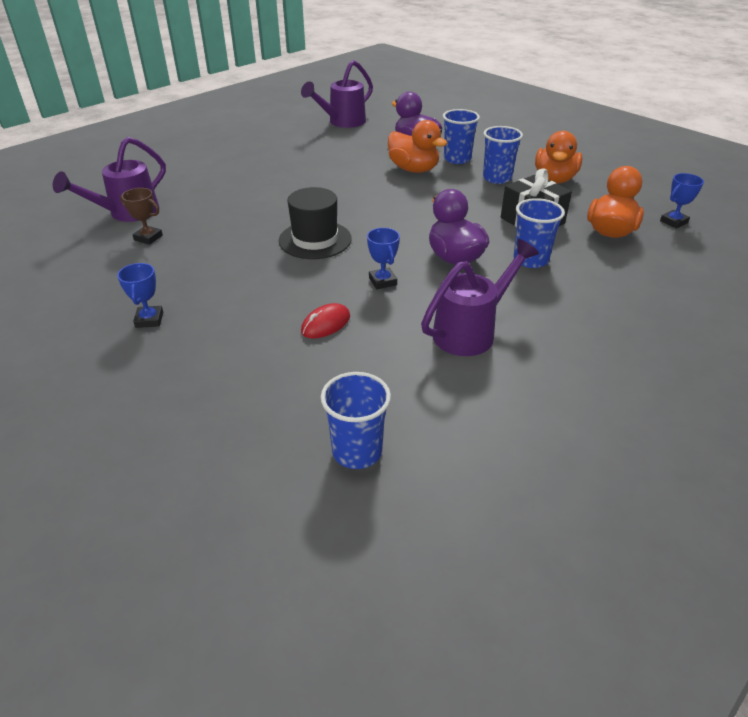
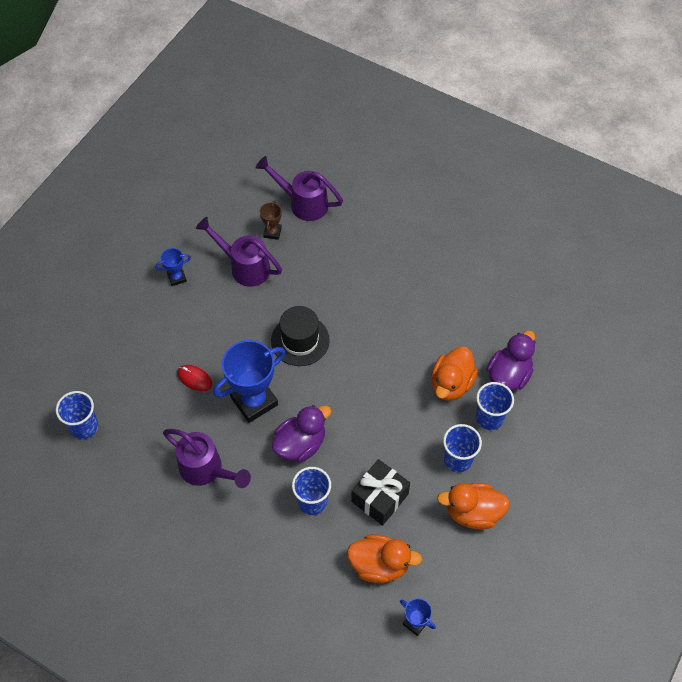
camera: 75 degrees right, 20 degrees up
purple watering can [301,60,373,128] -> purple watering can moved to [196,217,282,287]
blue trophy [367,228,400,289] -> blue trophy [213,340,285,423], size x2.08

